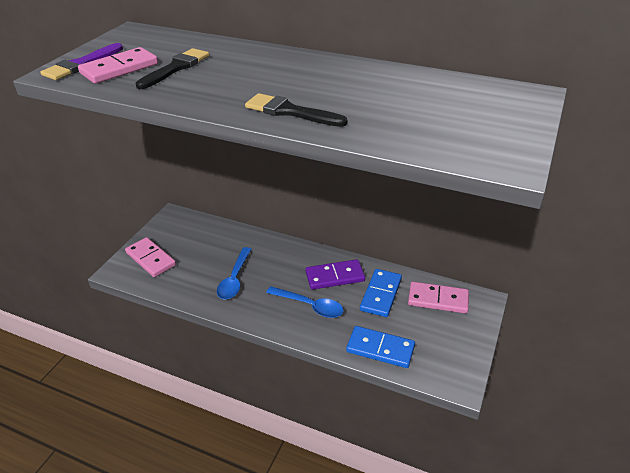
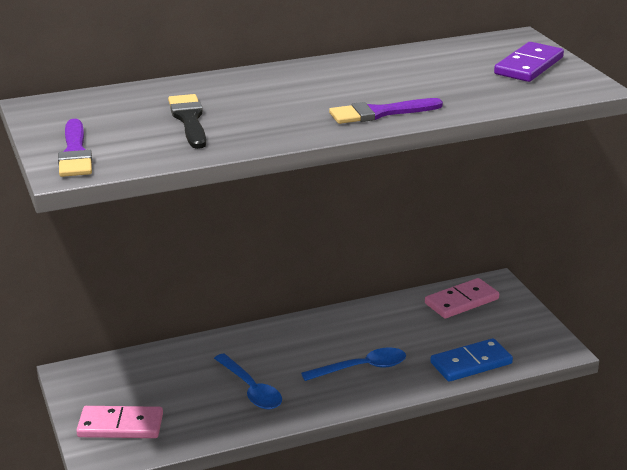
camera: 45 degrees left, 10 degrees down
pink domino [78,47,158,84] -> none
black brush [245,93,348,127] -> purple brush [329,98,443,124]
purple domino [306,259,365,290] -> purple domino moved to [494,42,564,82]
blue domino [360,269,402,317] -> none

